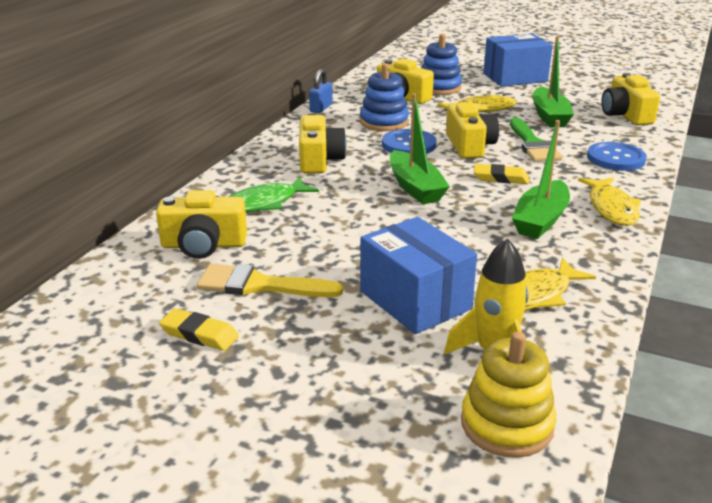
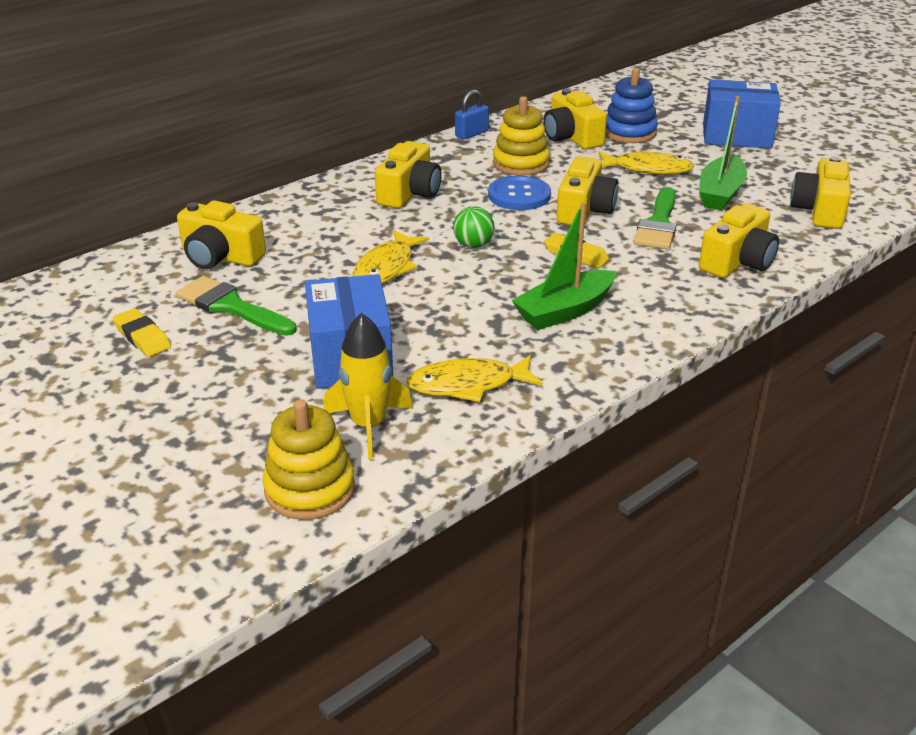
camera: 25 degrees right, 5 degrees up
yellow brush [197,264,343,297] -> green brush [176,276,296,336]
green fish [229,177,319,213] -> none
blue stacking toy [360,63,409,131] -> yellow stacking toy [493,96,550,176]
green boat [390,93,450,204] -> green ball [453,206,494,248]
yellow fish [578,177,641,226] -> yellow fish moved to [353,230,429,284]
blue button [587,142,647,171] -> yellow camera [699,203,779,278]

